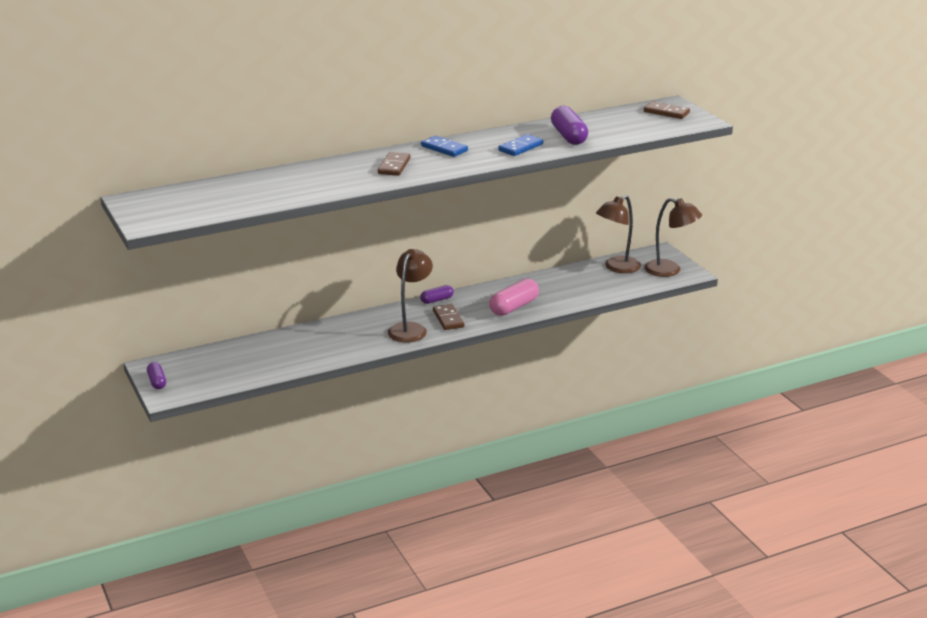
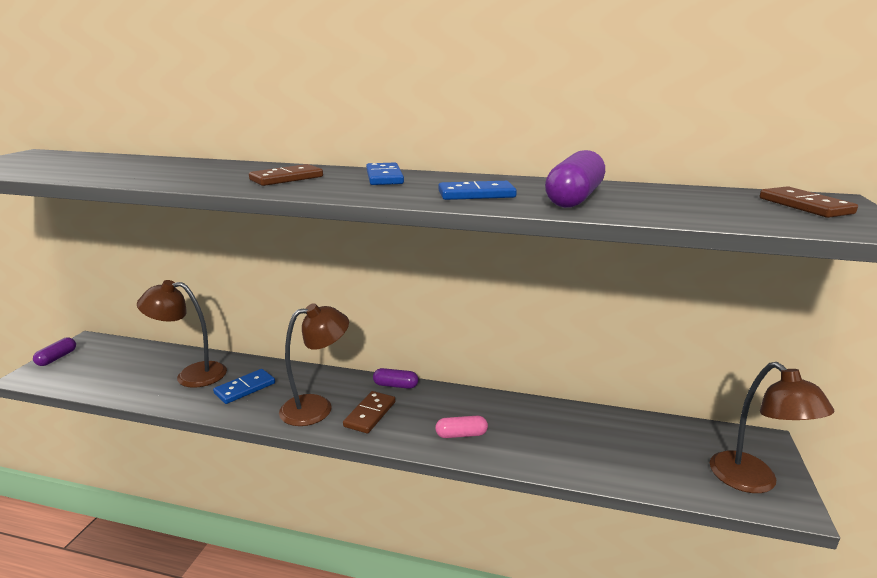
camera: 40 degrees right, 5 degrees down
pink capsule [489,279,539,316] -> pink capsule [435,416,488,438], size x0.58
brown lamp [596,195,641,273] -> brown lamp moved to [137,280,227,388]
none -> blue domino [213,369,275,404]

